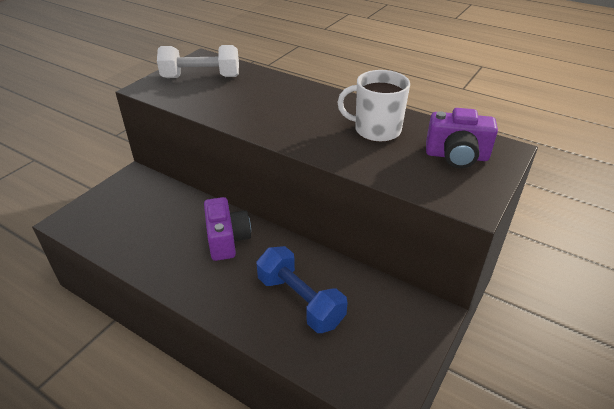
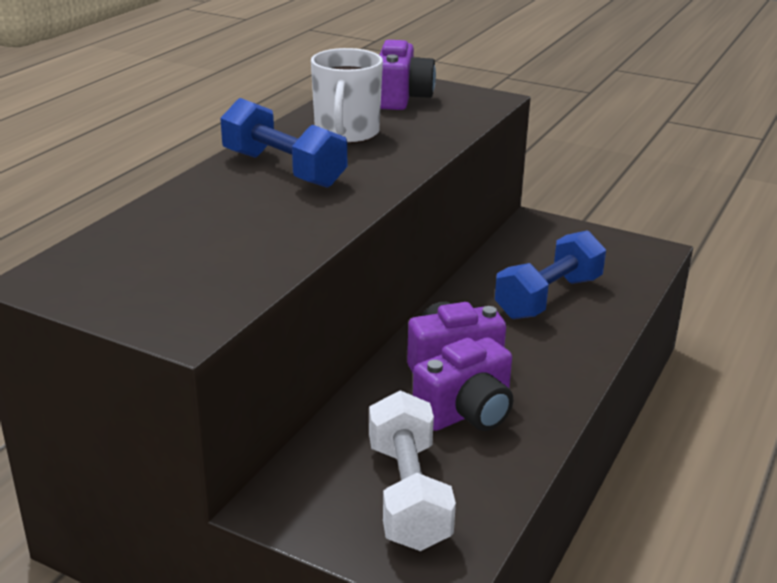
camera: 95 degrees left, 10 degrees down
white dumbbell [157,45,239,78] -> white dumbbell moved to [369,390,456,551]
none -> blue dumbbell [220,98,347,188]
none -> purple camera [413,337,513,431]

